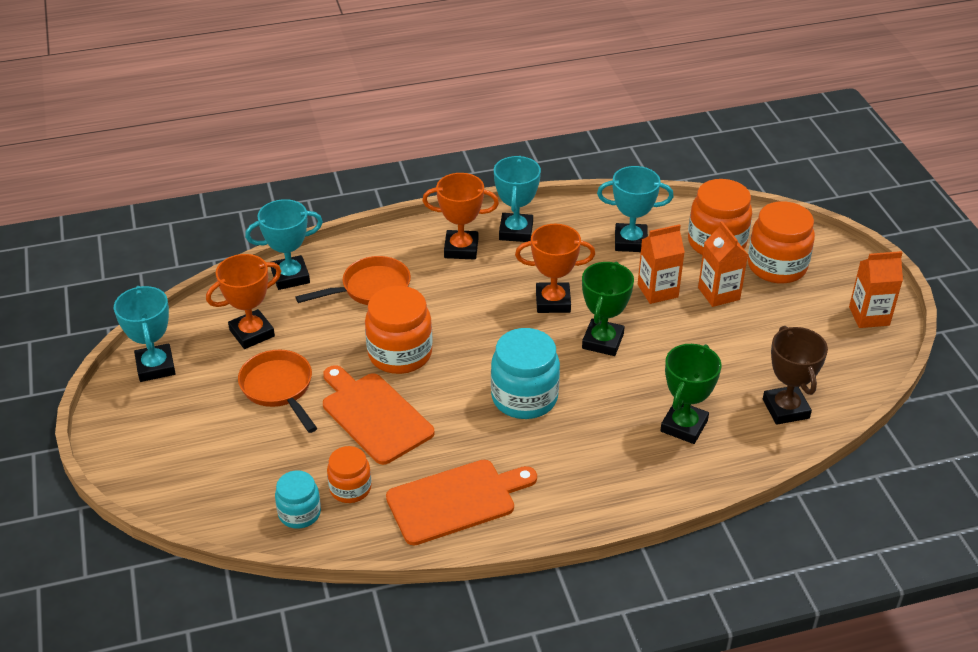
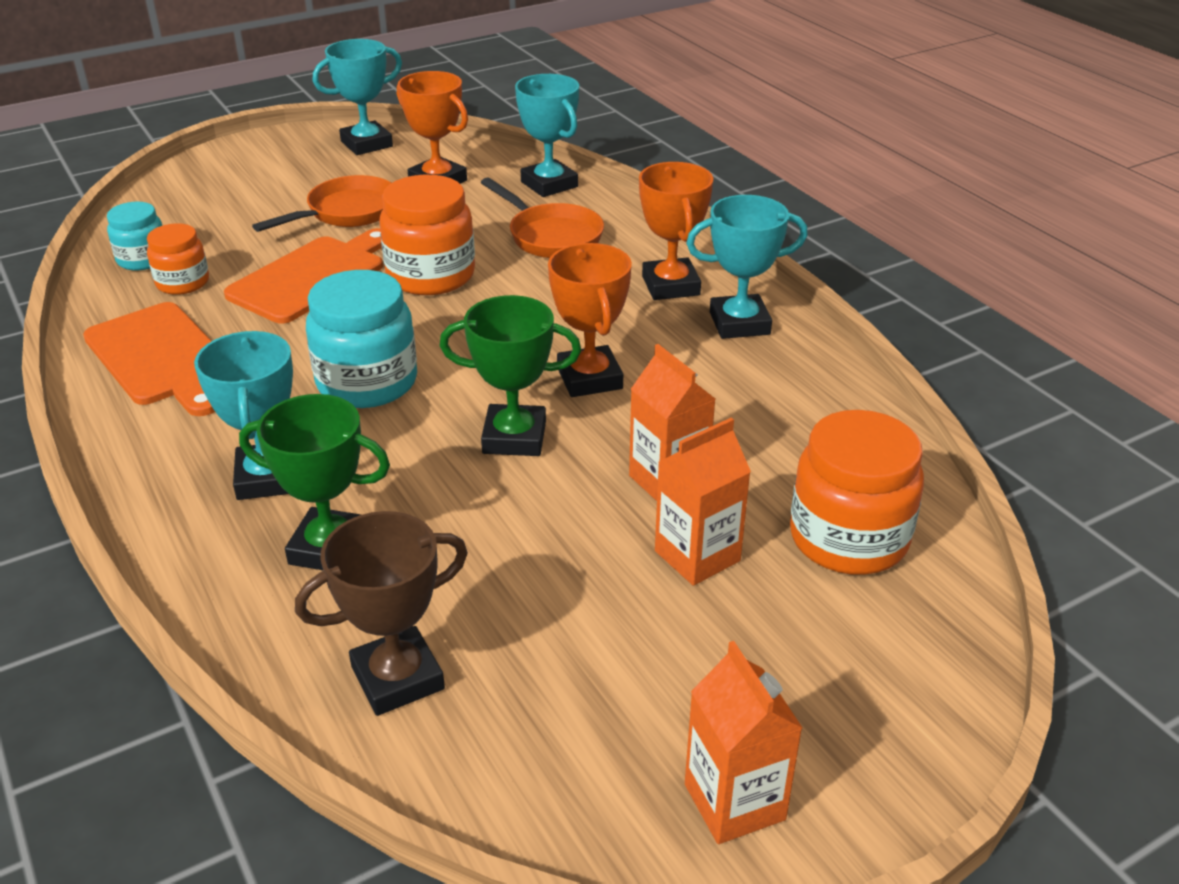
camera: 75 degrees right, 5 degrees down
turquoise trophy [597,166,674,252] -> turquoise trophy moved to [194,331,293,500]
orange jar [748,201,815,283] -> none

